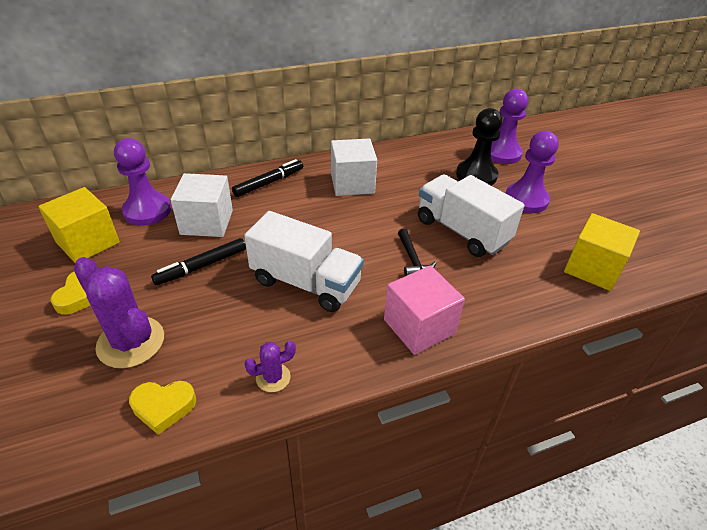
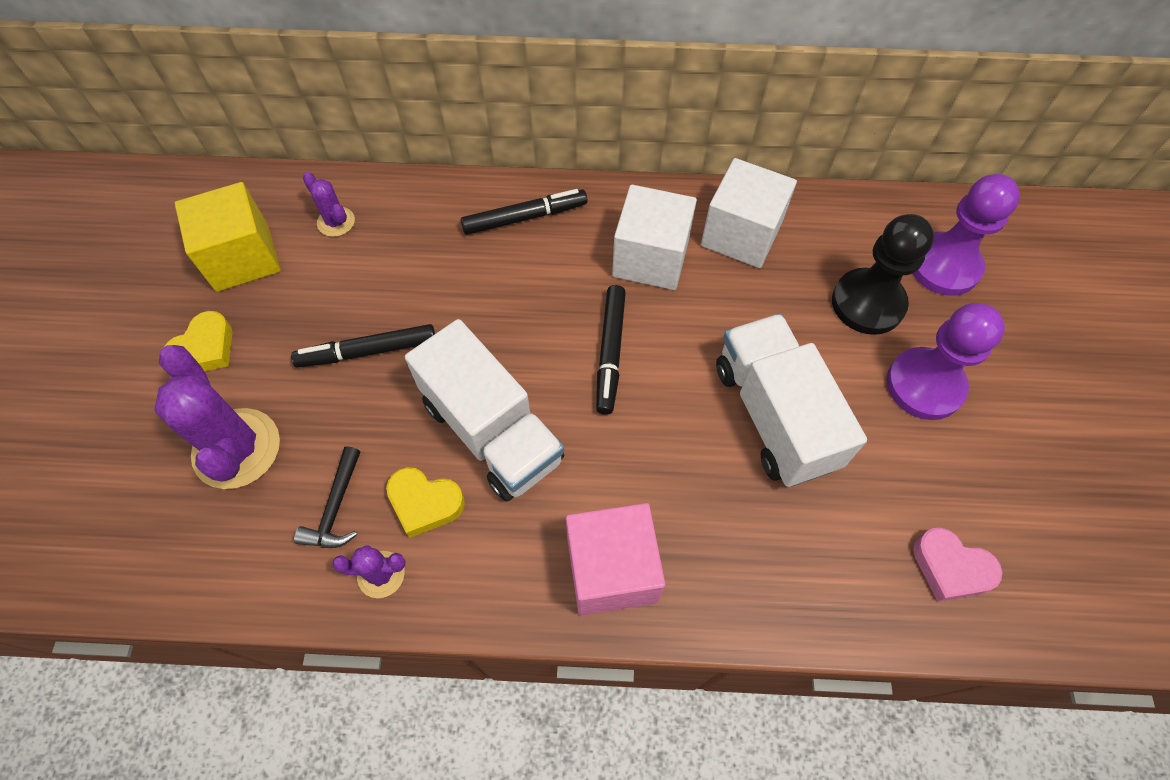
camera: 25 degrees right, 20 degrees up
purple pawn [114,138,171,225] -> purple cactus [303,172,355,237]
yellow heart [129,381,196,435] -> yellow heart moved to [386,467,465,538]
white cube [171,173,233,237] -> white cube moved to [701,158,797,268]
black hammer [398,228,437,276] -> black hammer moved to [294,446,360,548]
yellow cube [564,213,640,291] -> pink heart [913,528,1003,602]
none -> black marker [596,285,626,415]

